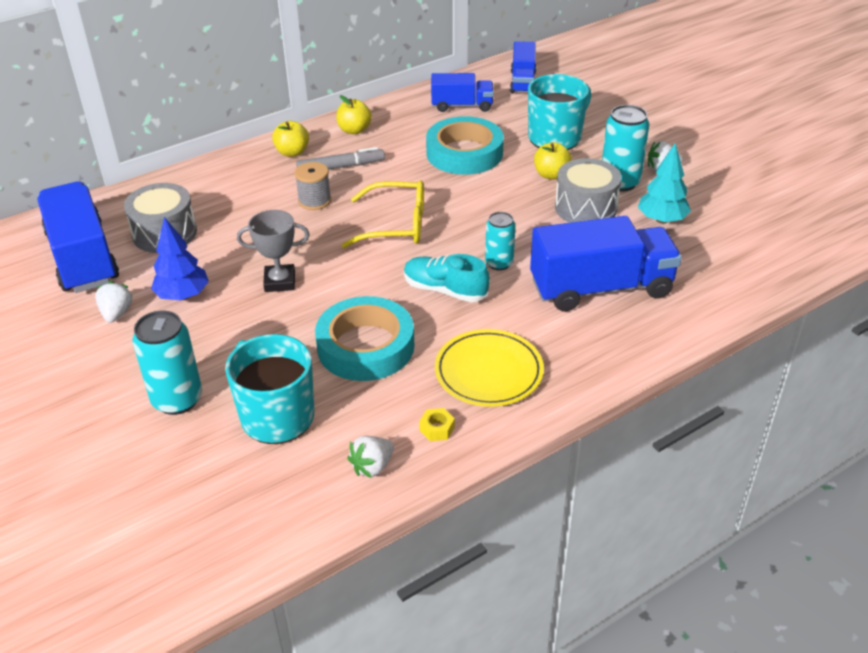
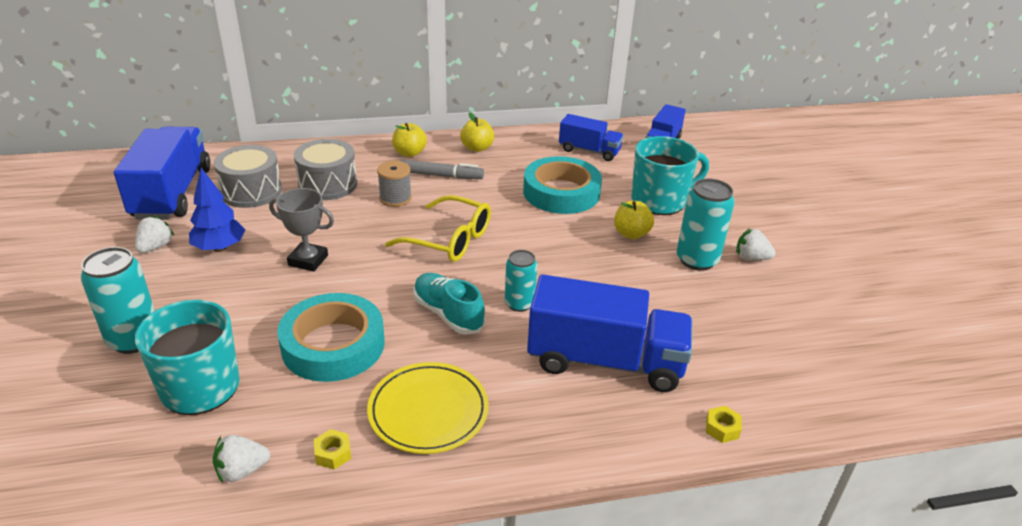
camera: 20 degrees right, 5 degrees down
grey drum [555,158,622,223] -> grey drum moved to [294,139,357,200]
turquoise tree [638,143,691,224] -> none
none -> yellow nut [706,406,742,443]

